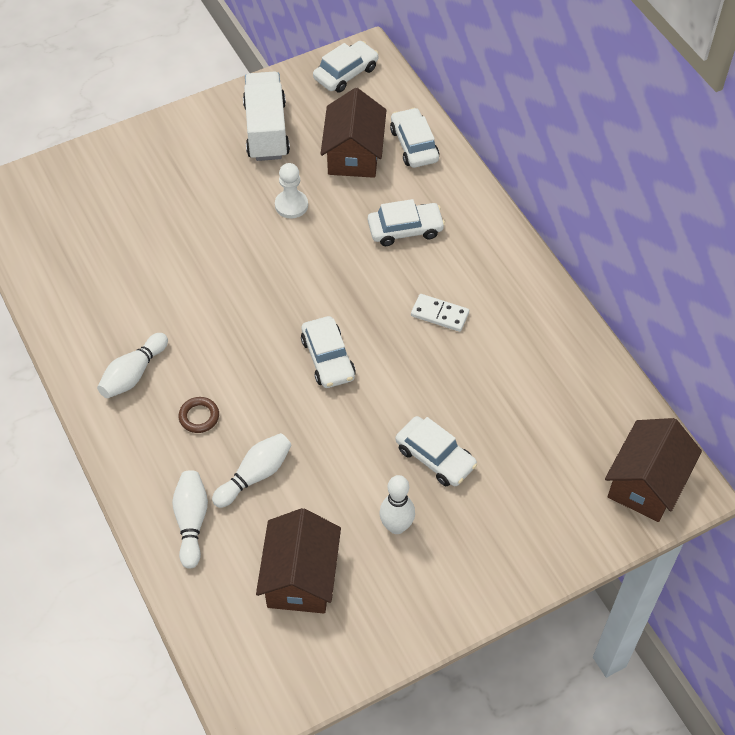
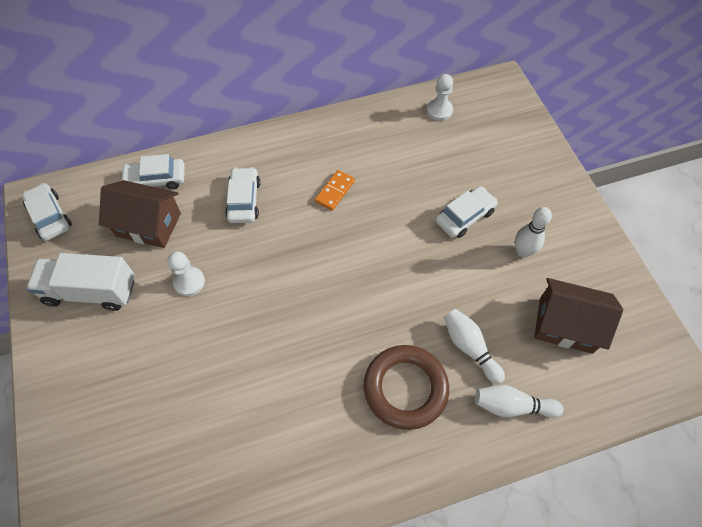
camera: 80 degrees left, 5 degrees up
white bowling pin [97,333,168,398] -> none
brown ring [178,397,219,433] -> brown ring [363,345,449,430], size x2.29
white car [301,316,356,388] -> none
white domino [411,294,469,332] -> orange domino [315,170,355,211]
brown house [605,418,702,522] -> none
none -> white pawn [427,74,453,121]

